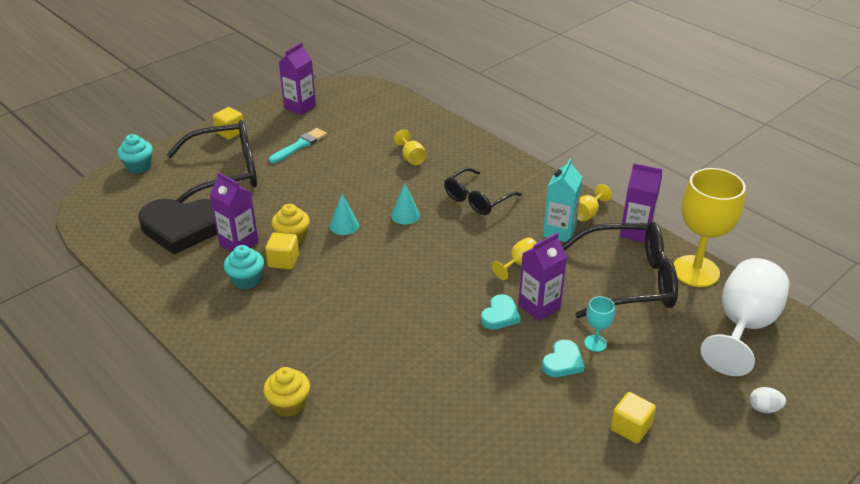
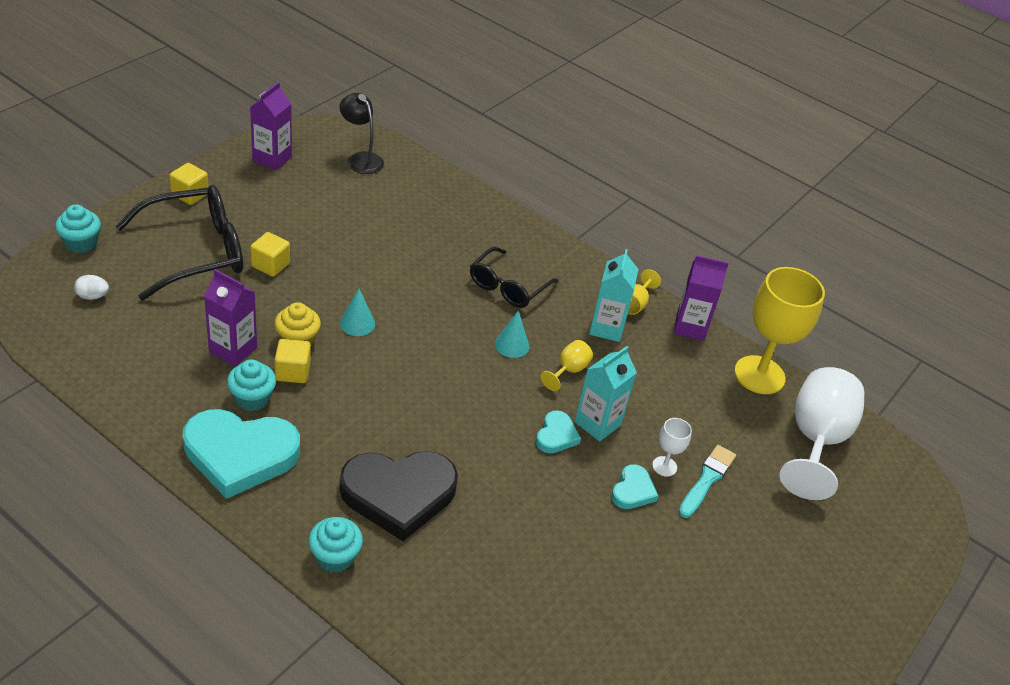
camera: 15 degrees left, 5 degrees up
black heart [138,199,217,254] -> black heart moved to [340,451,458,541]
yellow cupcake [263,367,310,417] -> turquoise cupcake [309,517,363,573]
turquoise brush [269,128,327,163] -> turquoise brush moved to [679,445,736,518]
turquoise cone [391,184,420,224] -> turquoise cone moved to [495,311,529,358]
yellow goblet [394,130,426,165] -> none
purple carton [518,232,567,321] -> turquoise carton [575,346,637,442]
black glasses [562,222,678,318] -> none
turquoise goblet [584,296,615,352] -> white goblet [652,418,692,477]
yellow cube [610,392,656,444] -> yellow cube moved to [250,232,290,277]
white egg [750,387,786,413] -> white egg moved to [74,275,109,300]
none -> turquoise heart [183,409,300,499]
none -> black lamp [340,93,384,174]

